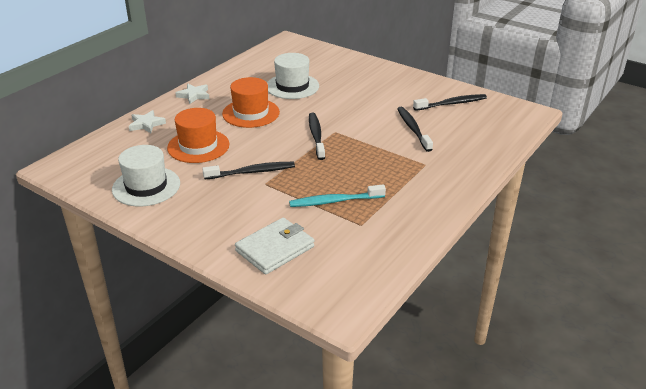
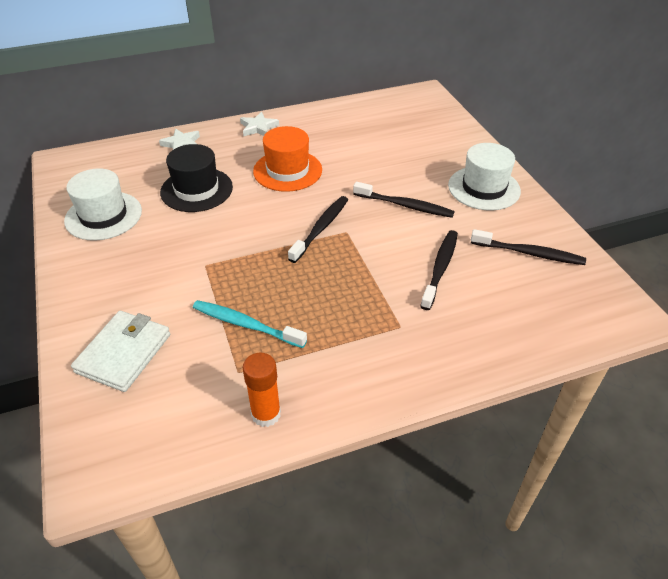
camera: 35 degrees right, 10 degrees up
orange hat [167,108,230,163] -> black hat [160,144,233,212]
black toothbrush [202,162,295,179] -> black toothbrush moved to [353,182,454,218]
white wallet [235,218,314,275] -> white wallet turned 60 degrees counterclockwise [71,311,170,392]
white hat [267,53,319,99] -> white hat moved to [448,143,521,211]
none -> orange glue stick [243,353,281,427]

